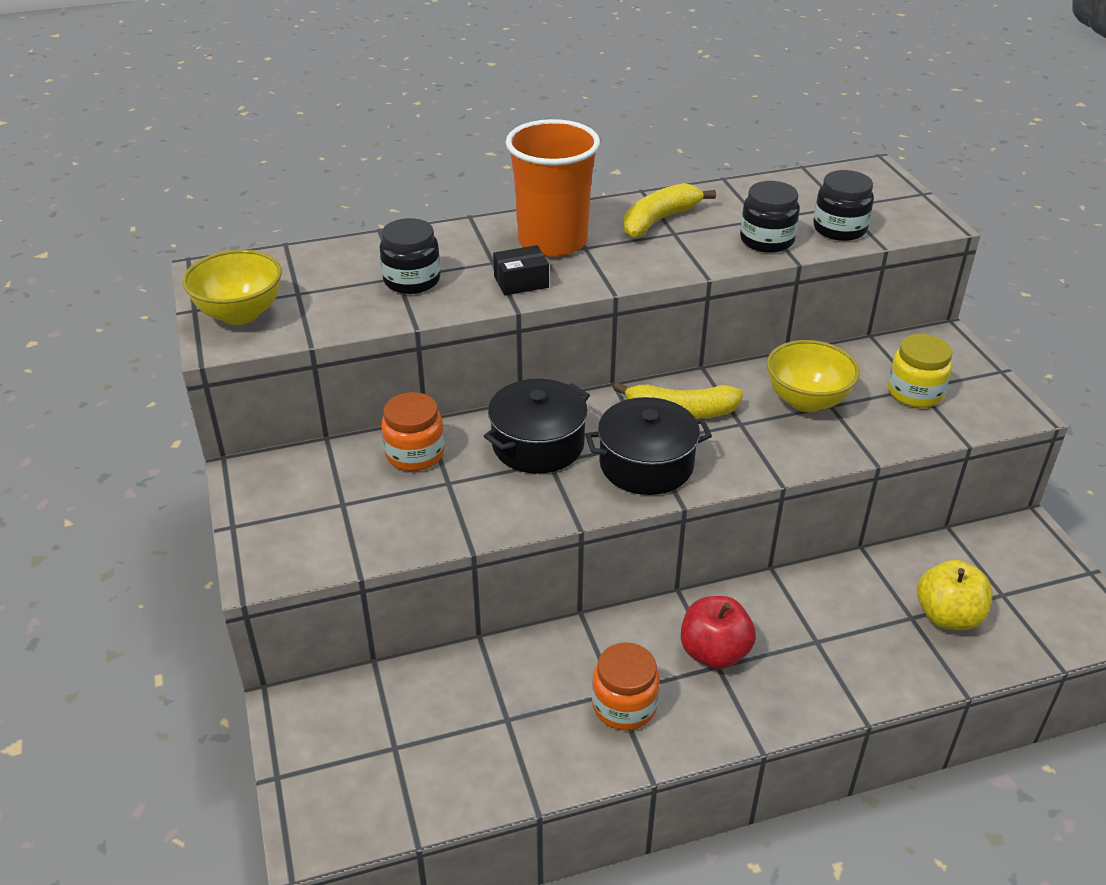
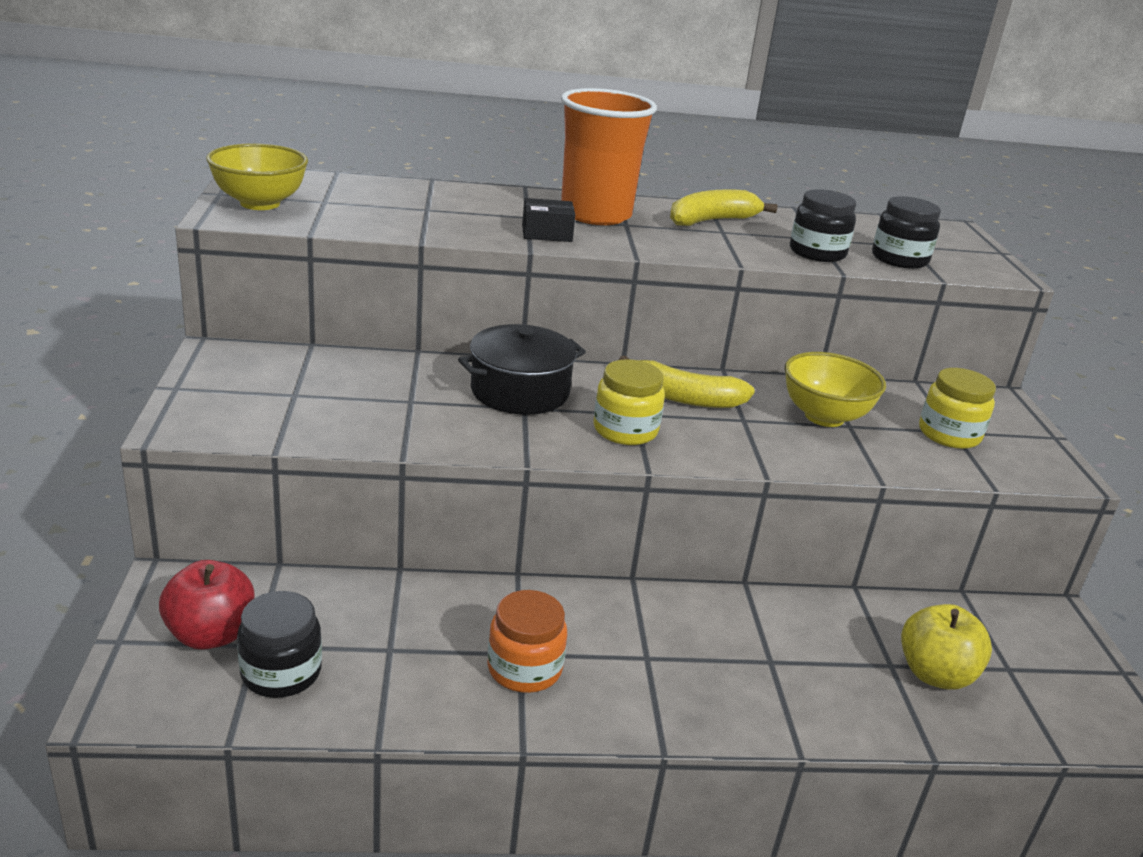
camera: 10 degrees right, 10 degrees down
black jar [380,218,441,294] -> black jar moved to [237,591,322,698]
orange jar [381,392,444,471] -> none
black pot [585,397,712,495] -> yellow jar [594,359,665,445]
red apple [681,596,756,669] -> red apple moved to [159,560,254,650]

